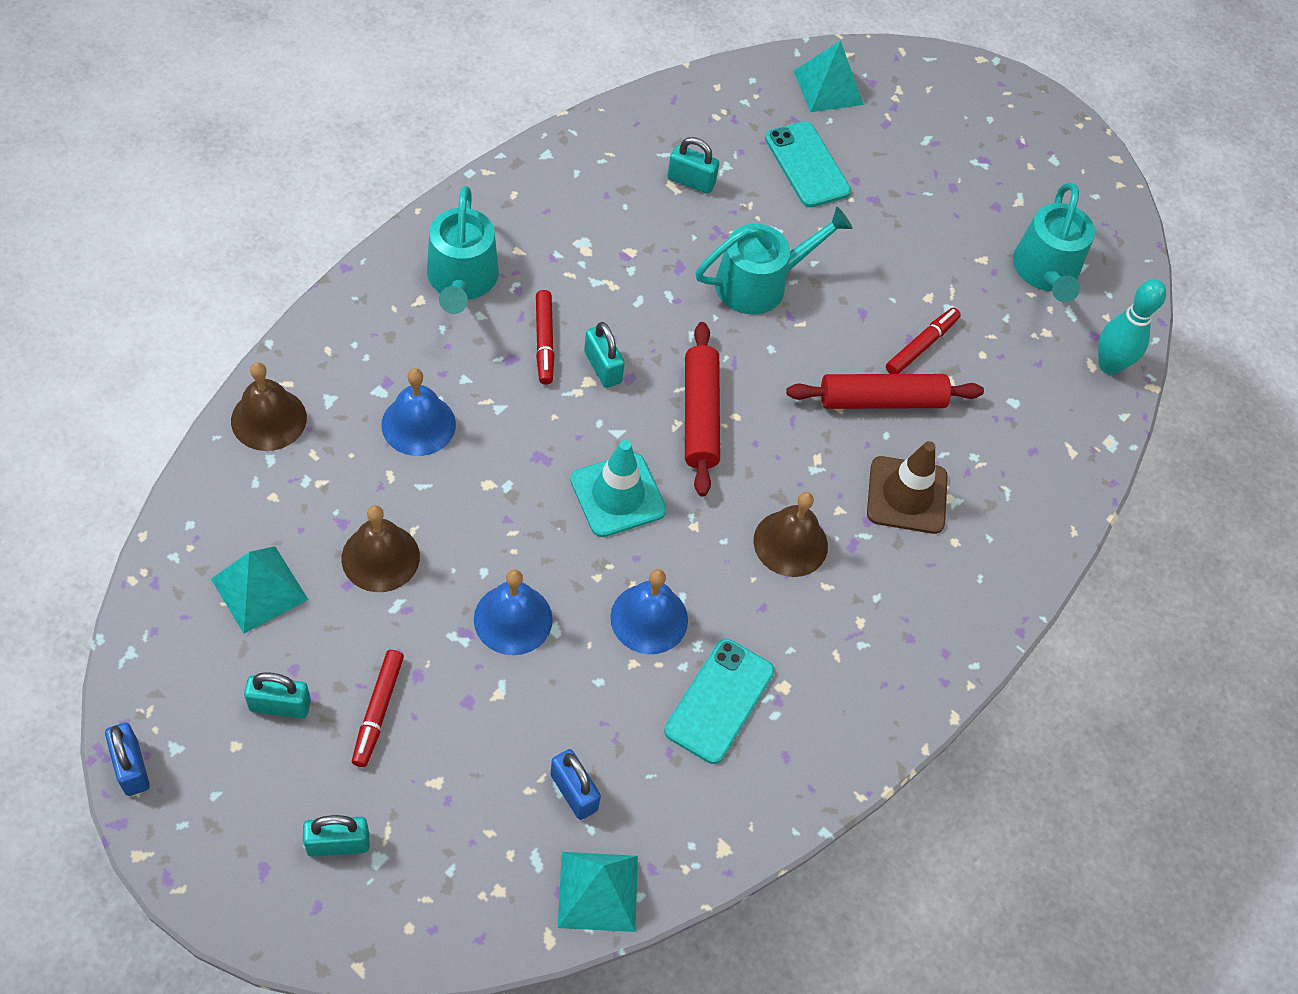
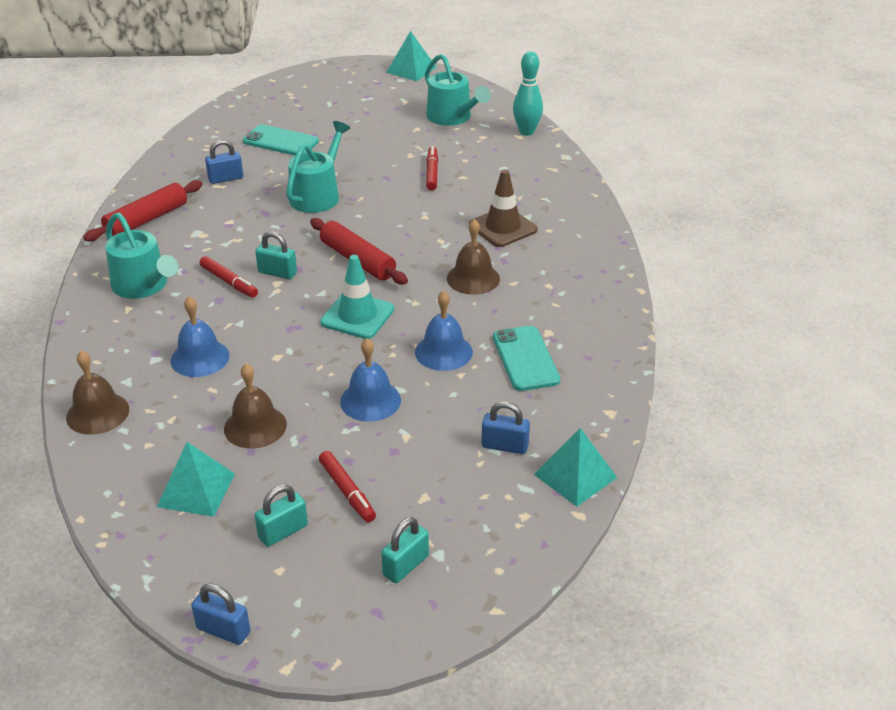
camera: 35 degrees left, 20 degrees down
turquoise padlock [667,137,719,194] -> blue padlock [205,140,243,184]
red rolling pin [786,374,984,409] -> red rolling pin moved to [83,180,202,241]
turquoise pyramid [794,40,864,112] -> turquoise pyramid moved to [386,31,436,81]

